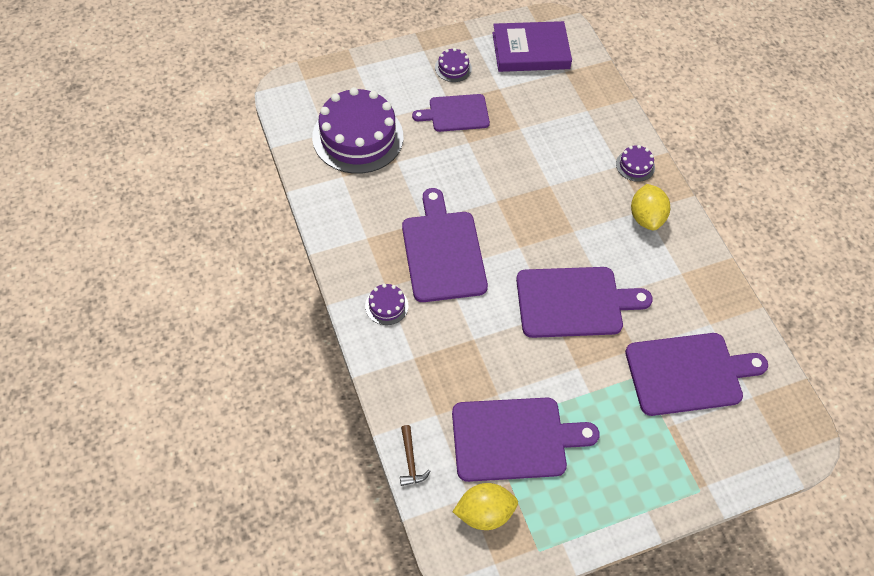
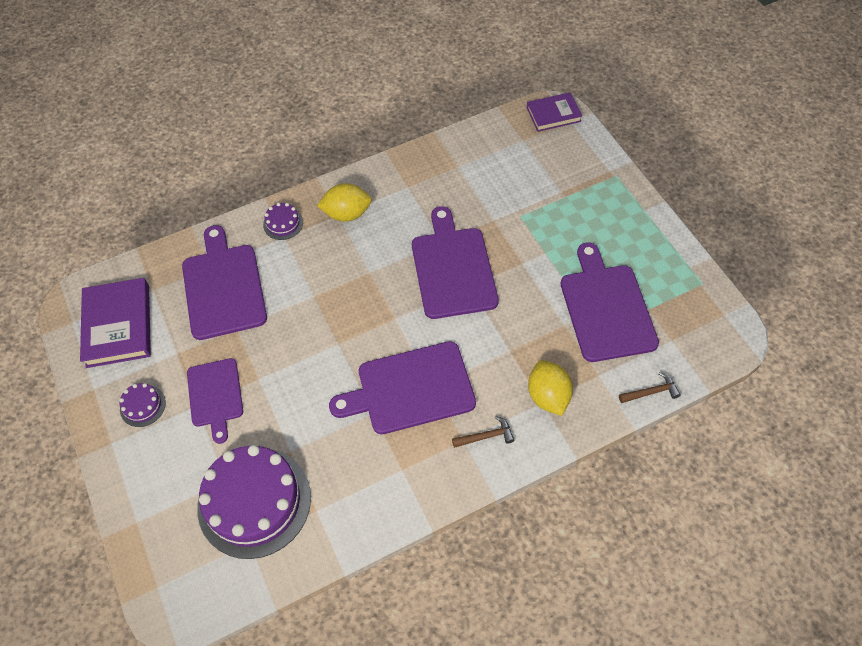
camera: 90 degrees left, 0 degrees up
purple cake [365,284,409,325] -> brown hammer [452,416,515,448]
yellow lemon [453,483,518,530] -> yellow lemon moved to [528,360,573,416]
purple cutting board [625,333,768,416] -> purple cutting board moved to [182,225,267,340]
none -> purple book [527,92,582,132]

